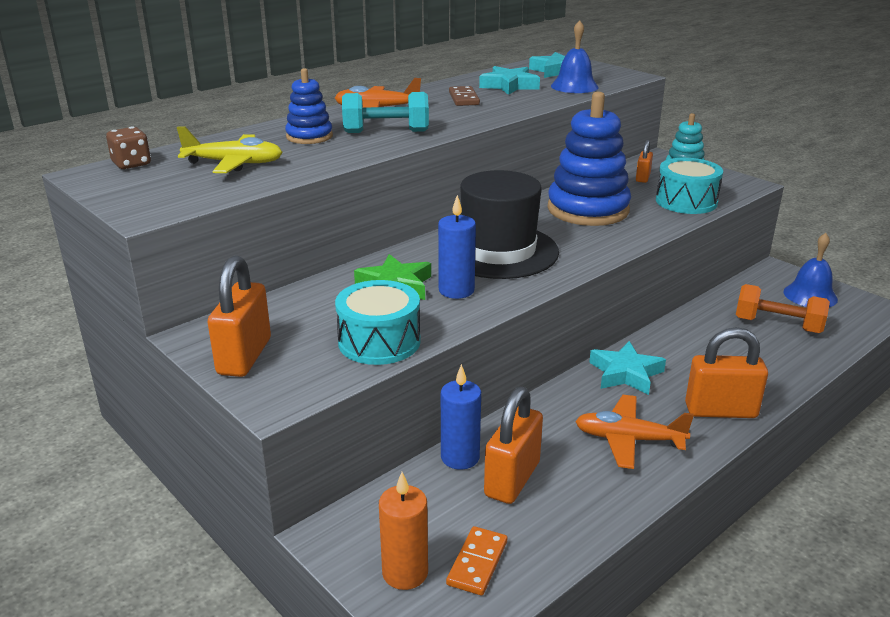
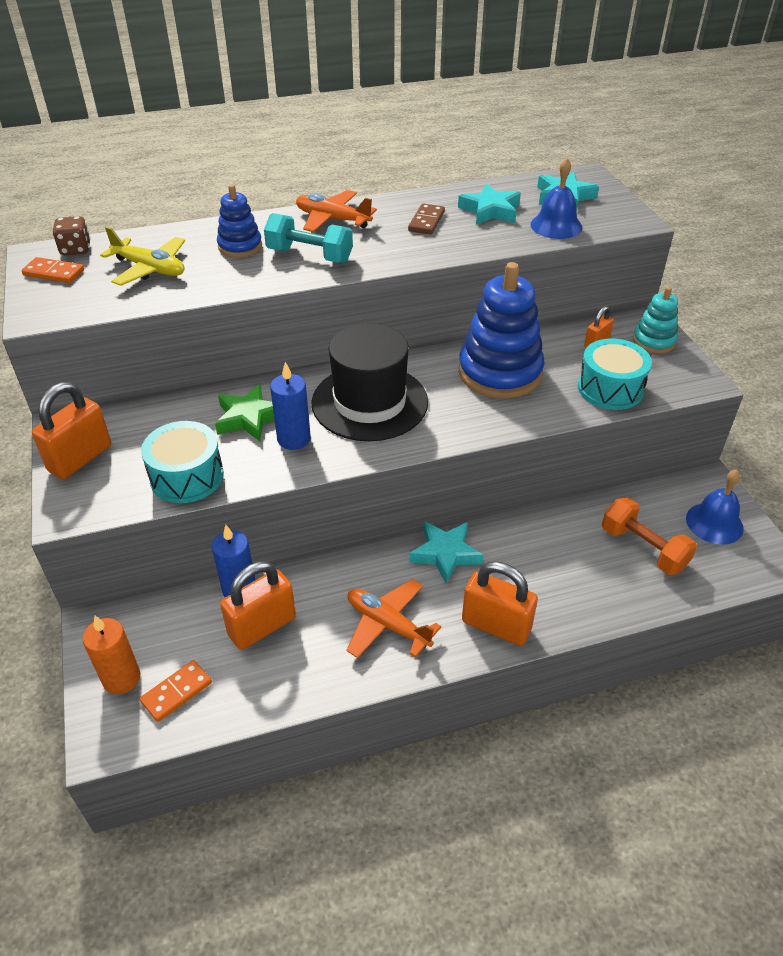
camera: 25 degrees right, 15 degrees up
none -> orange domino [22,257,84,283]

